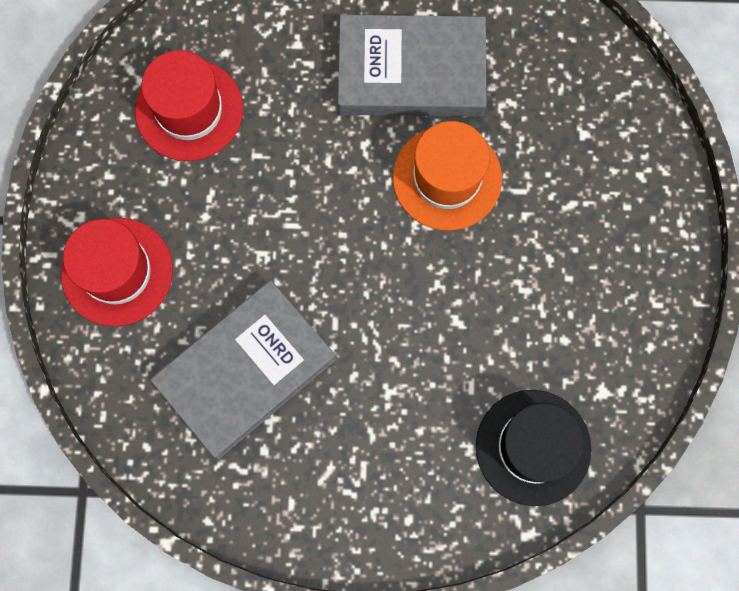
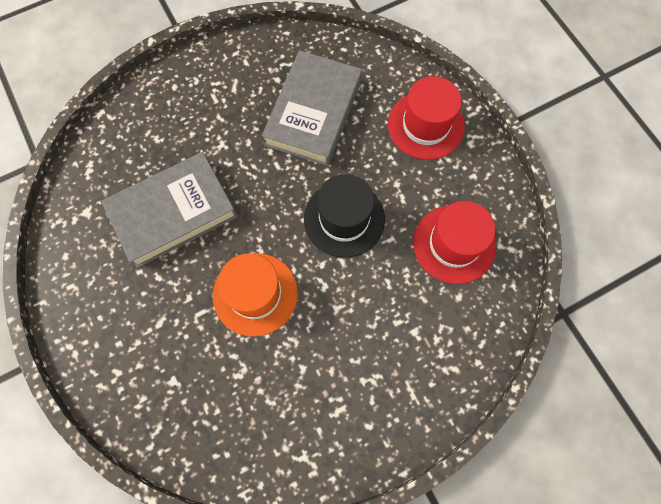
camera: 150 degrees right, 5 degrees down
grey book [338,15,487,117] -> grey book moved to [101,152,237,268]
black hat [476,390,592,506] -> black hat moved to [304,174,385,258]

